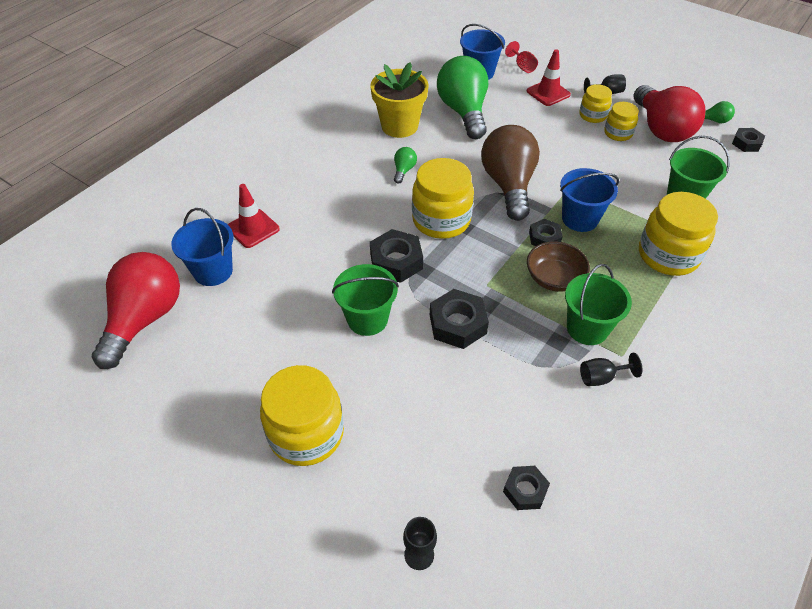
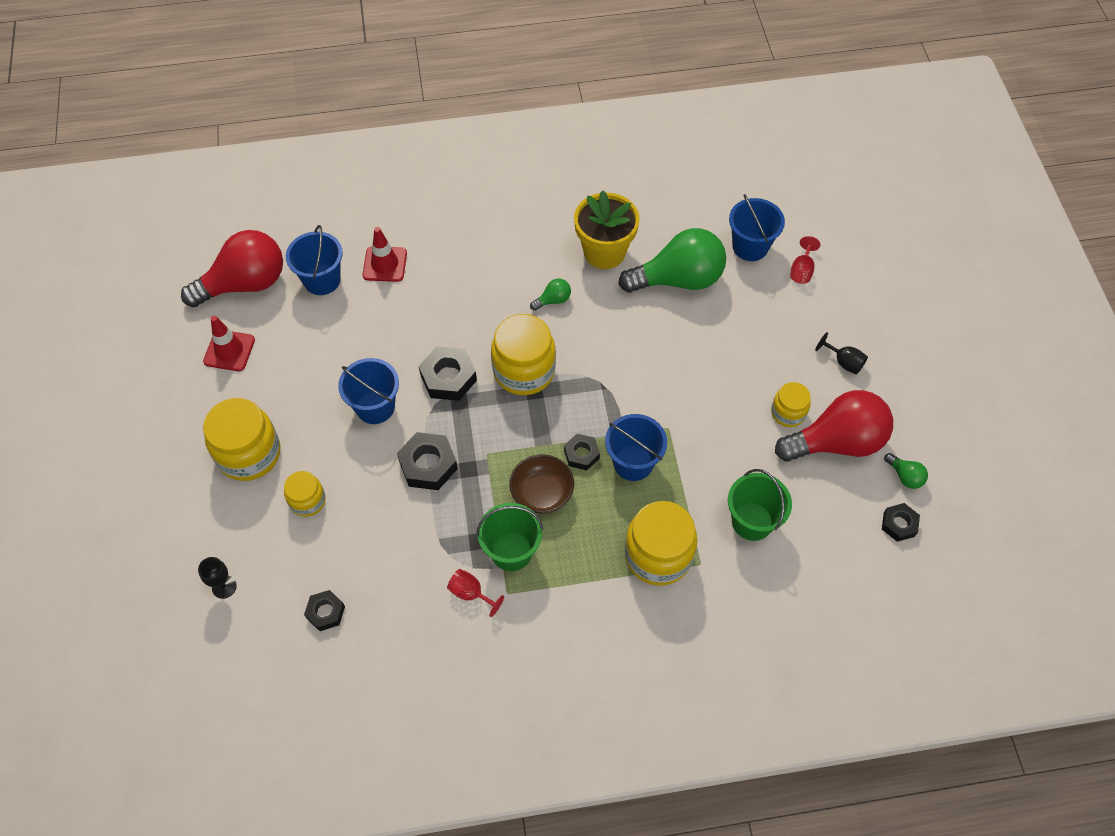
camera: 45 degrees right, 10 degrees up
green bucket [332,264,399,336] -> blue bucket [338,358,399,424]
green light bulb [437,56,488,139] -> green light bulb turned 45 degrees clockwise [618,228,726,293]
brown light bulb [481,125,540,221] -> none
red traffic cone [527,49,571,106] -> red traffic cone moved to [203,316,255,371]
yellow jar [579,84,612,123] -> yellow jar moved to [284,471,326,517]
black goblet [580,353,642,386] -> red goblet [447,569,504,617]
red light bulb [634,85,706,142] -> red light bulb turned 135 degrees counterclockwise [775,390,893,462]

